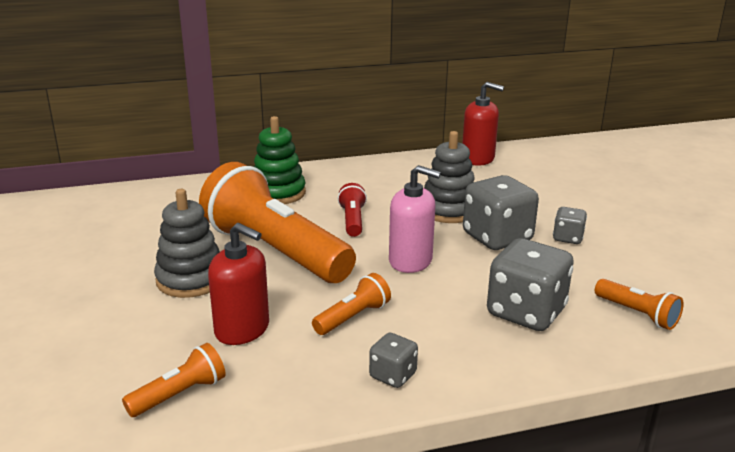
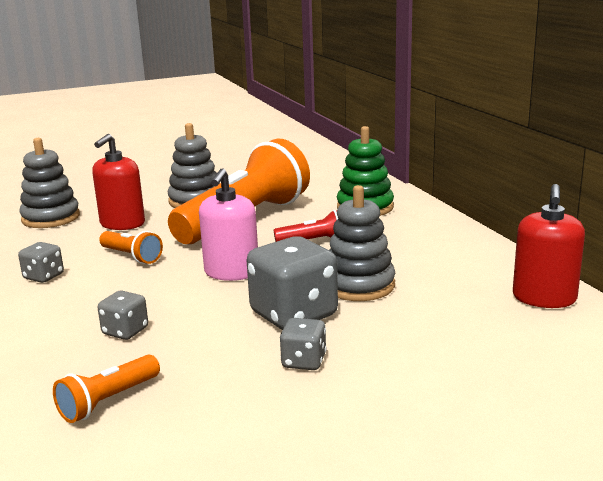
camera: 85 degrees right, 5 degrees down
orange flashlight [122,343,225,417] -> grey stacking toy [19,138,80,228]
grey dice [487,238,574,331] -> grey dice [97,291,148,340], size x0.51

